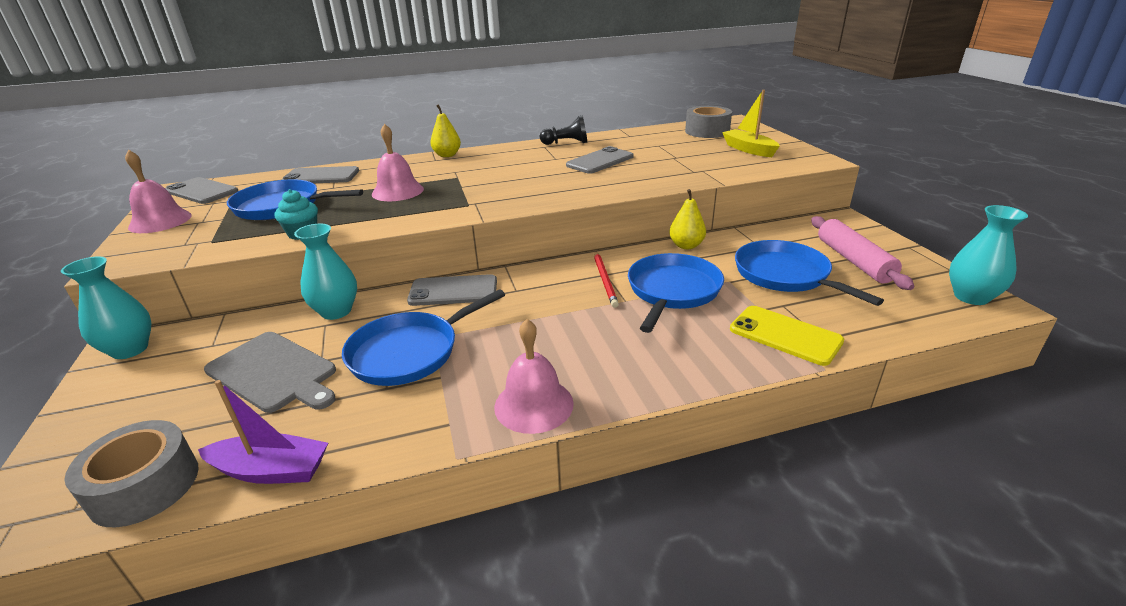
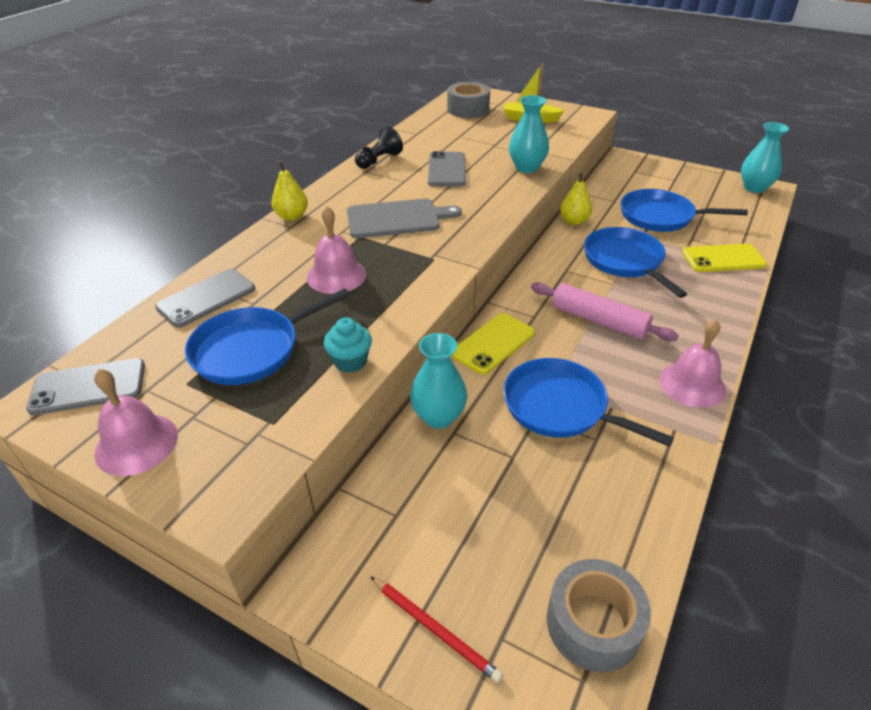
camera: 45 degrees left, 10 degrees up
turquoise vase [61,257,151,359] -> turquoise vase moved to [509,95,549,173]
purple boat [198,380,328,484] -> none
grey cutting board [204,332,336,413] -> grey cutting board moved to [347,199,462,238]
blue pan [342,289,505,386] -> blue pan turned 120 degrees clockwise [503,358,674,446]
grey phone [407,274,497,306] -> yellow phone [451,313,535,375]
red pencil [594,251,619,308] -> red pencil moved to [370,576,503,683]
pink rolling pin [811,216,914,290] -> pink rolling pin moved to [531,282,679,341]

